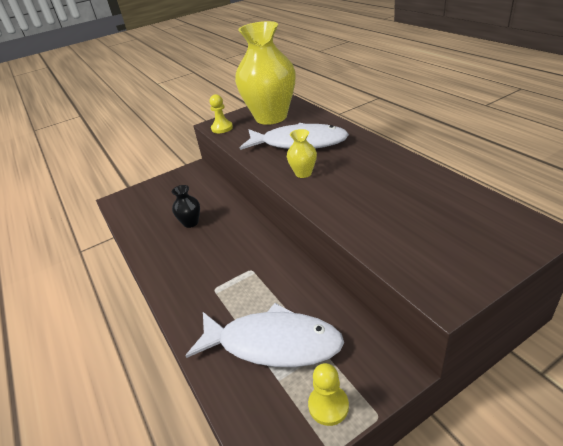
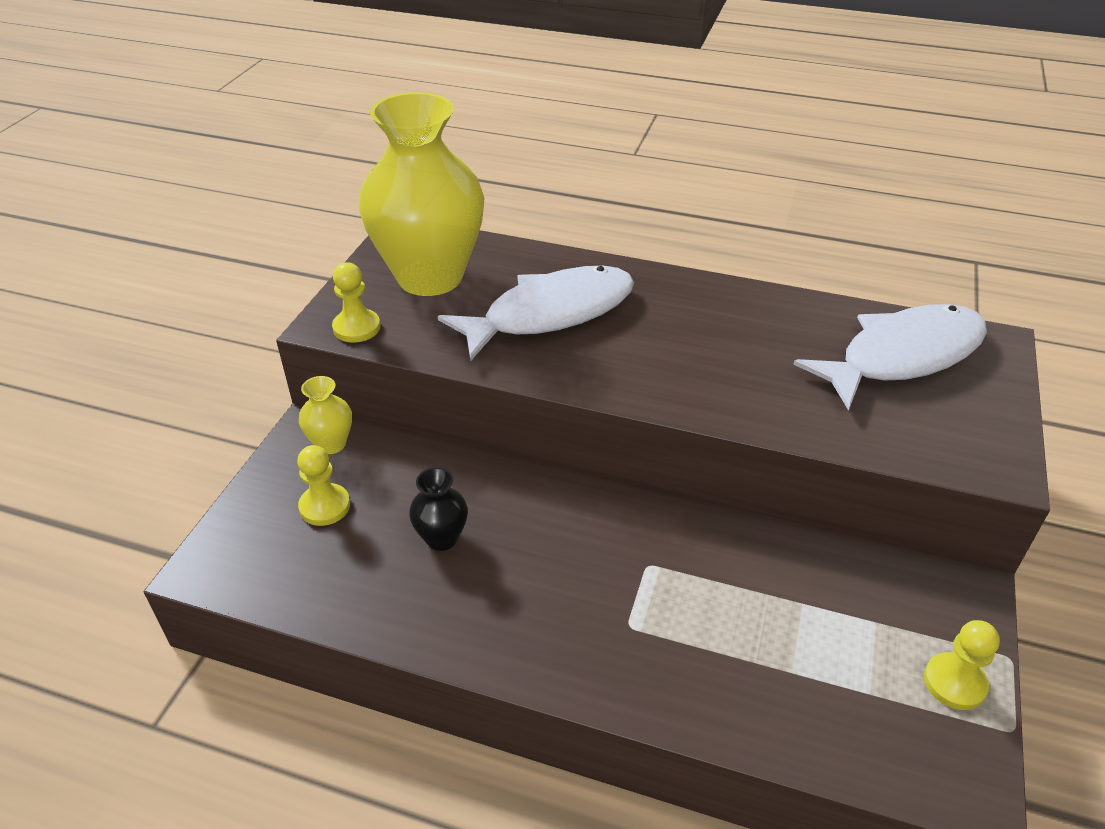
camera: 45 degrees left, 5 degrees up
white fish [186,303,344,367] -> white fish moved to [793,304,987,411]
yellow vase [287,129,317,178] -> yellow vase moved to [299,376,352,454]
none -> yellow pawn [297,445,350,526]

